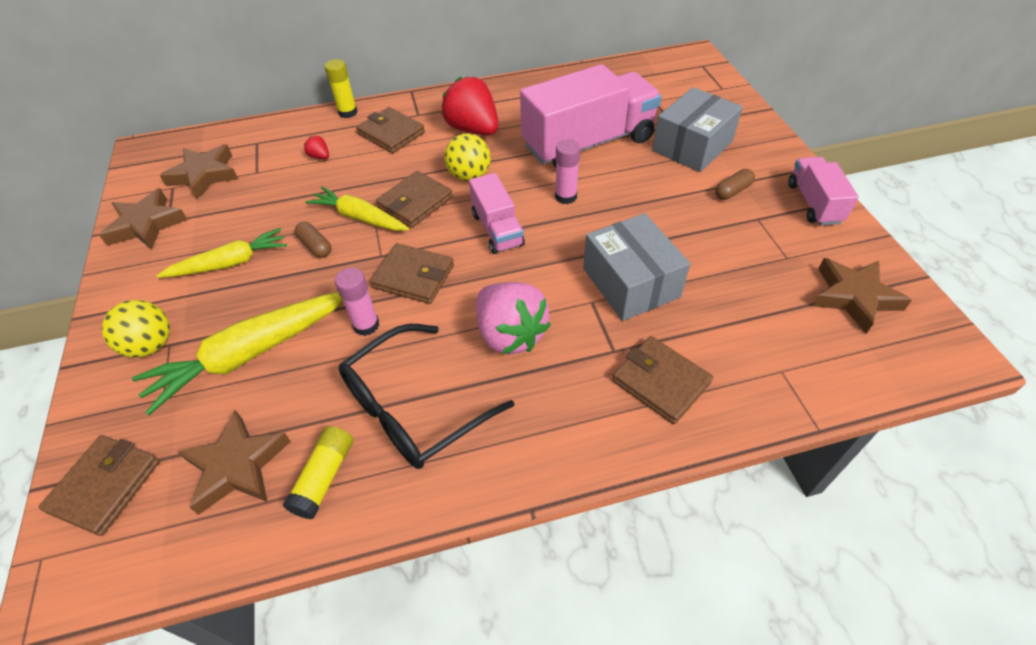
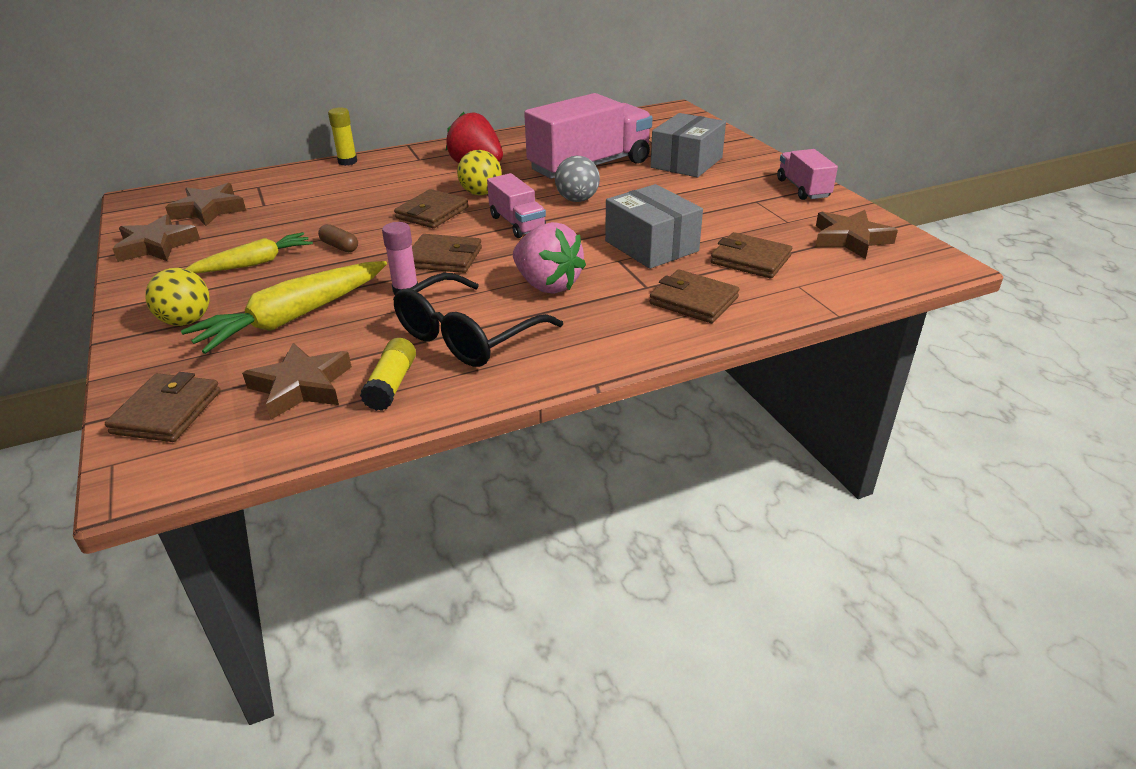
camera: 10 degrees left, 15 degrees down
red strawberry [304,136,329,159] -> none
yellow carrot [306,186,409,231] -> none
brown wallet [356,107,425,153] -> brown wallet moved to [711,232,792,278]
pink glue stick [555,140,581,204] -> grey ball [555,156,600,202]
brown capsule [715,169,755,200] -> none

